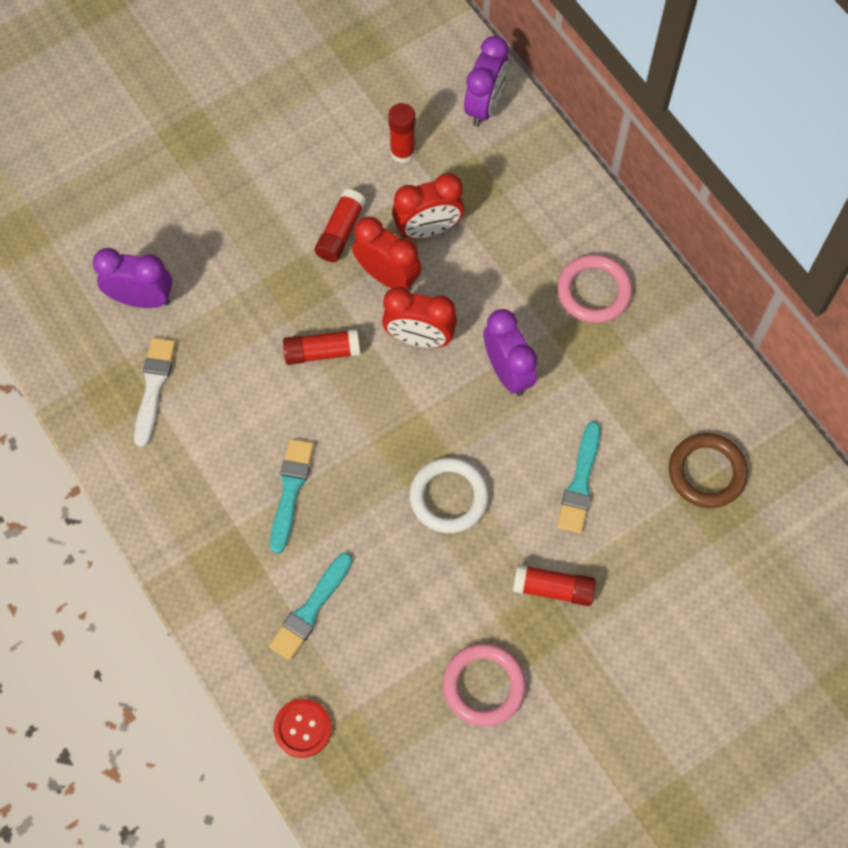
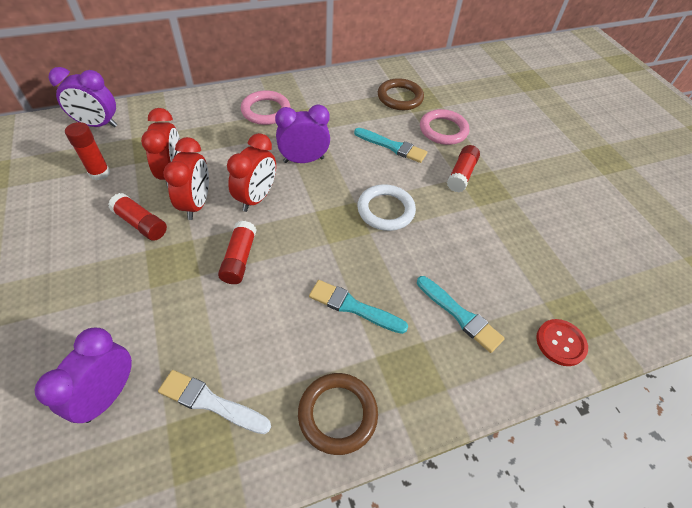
camera: 80 degrees left, 15 degrees down
red clock [352,217,422,291] -> red clock turned 135 degrees clockwise [164,137,209,220]
pink ring [443,643,526,726] -> pink ring moved to [420,109,469,145]
purple clock [464,36,508,127] -> purple clock turned 150 degrees clockwise [48,67,117,127]
none -> brown ring [298,373,378,455]

